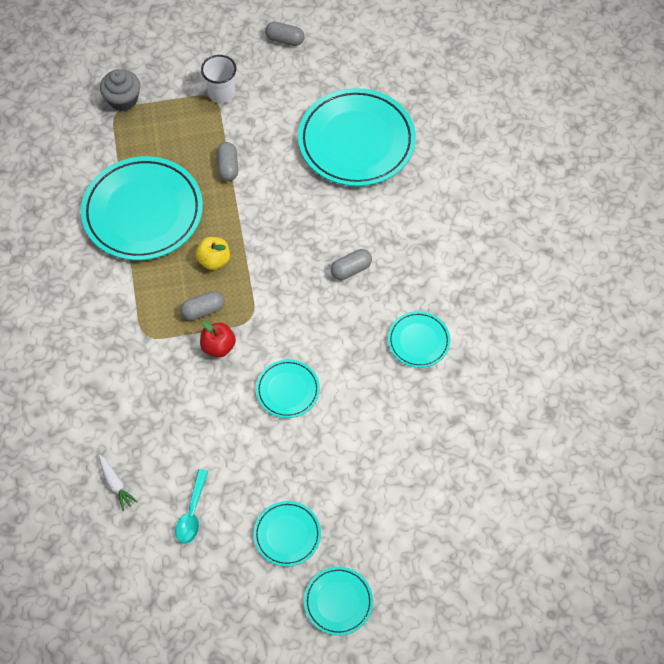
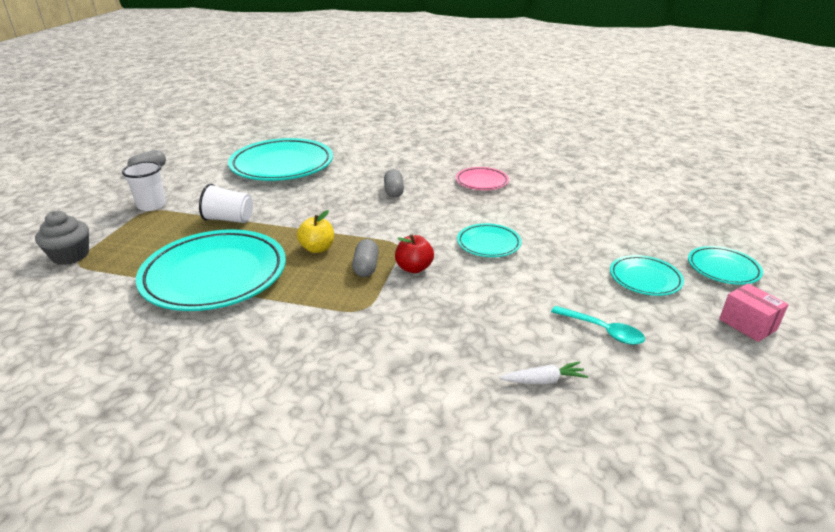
camera: 65 degrees left, 30 degrees down
grey capsule [217,142,238,181] -> white cup [199,184,253,223]
turquoise plate [388,311,451,368] -> pink plate [456,167,509,190]
none -> pink box [719,283,789,342]

